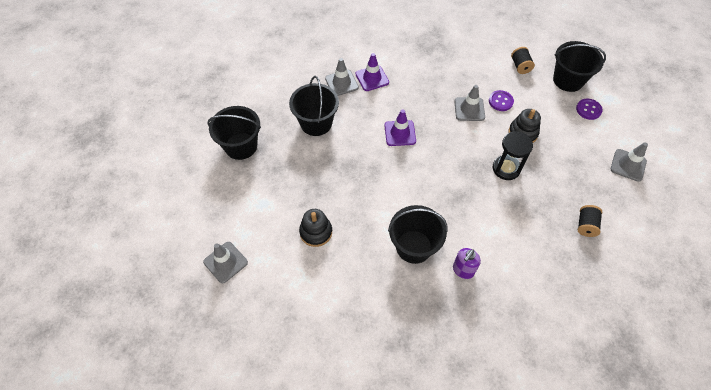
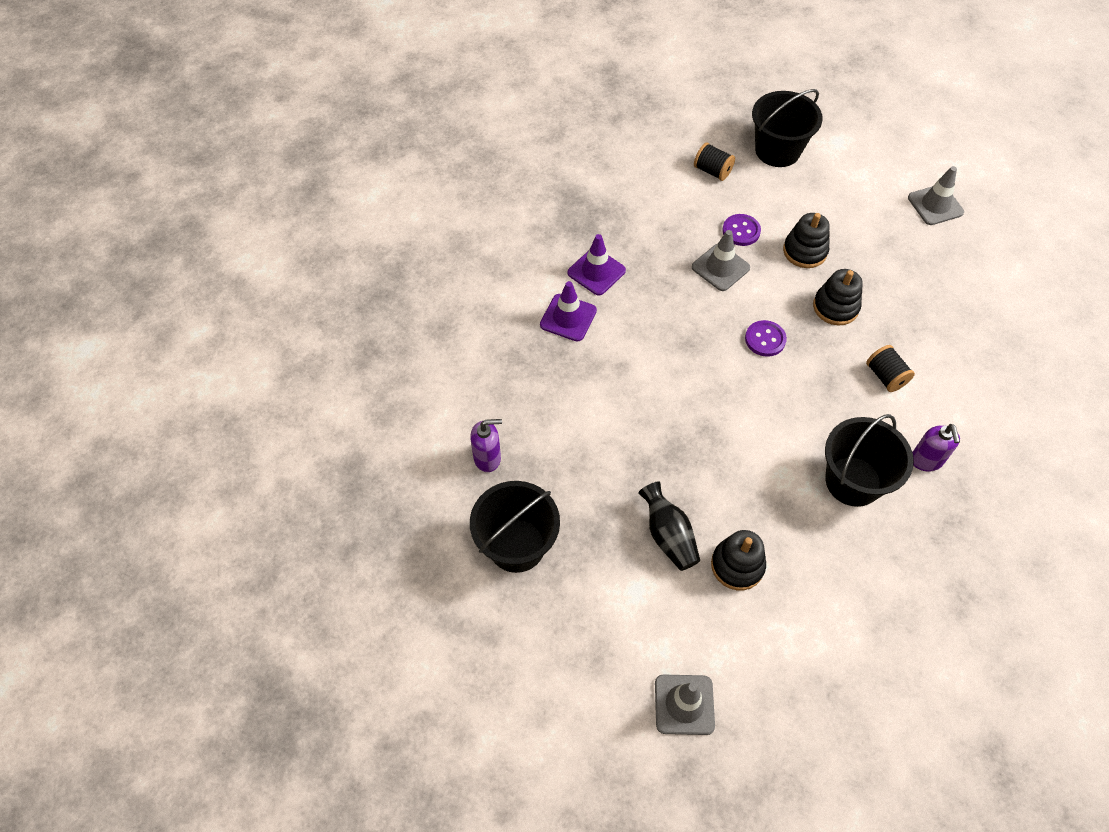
camera: 45 degrees left, 0 degrees up
black bucket [289,76,339,136] -> none
grey traffic cone [325,58,359,96] -> none
purple traffic cone [384,110,416,146] -> purple traffic cone moved to [567,234,626,295]
black hourglass [493,131,533,180] -> black stacking toy [813,269,863,325]
purple button [576,99,603,120] -> purple button moved to [745,320,787,357]
black spool [578,205,602,237] -> black spool moved to [866,345,915,392]
none -> purple soap dispenser [470,419,502,472]
none -> black vase [638,481,700,571]

